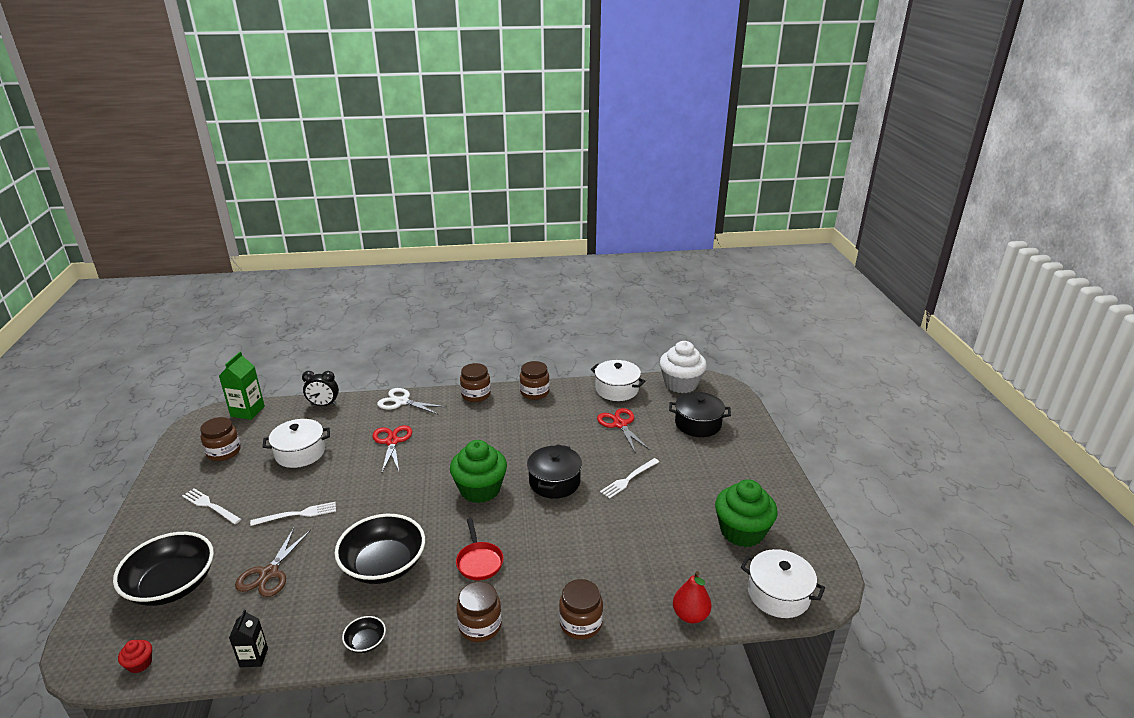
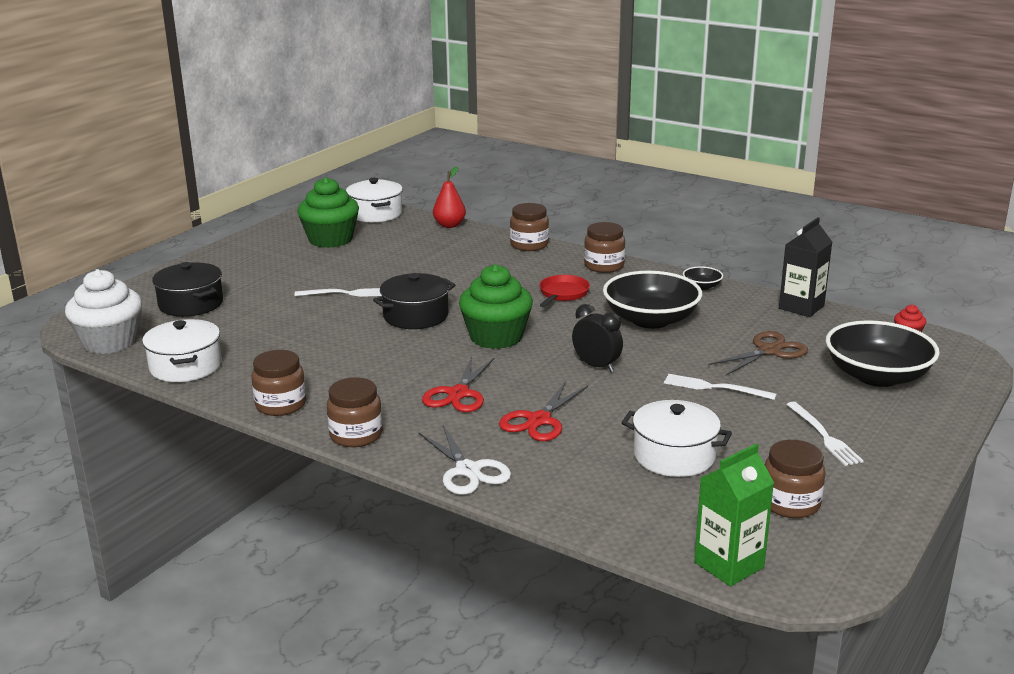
camera: 140 degrees left, 5 degrees down
black carton [229,609,268,667] -> black carton [779,217,832,317], size x1.61
black clock [302,371,339,406] -> black clock moved to [572,304,623,372]
red scissors [597,408,650,452] -> red scissors moved to [422,357,495,412]

